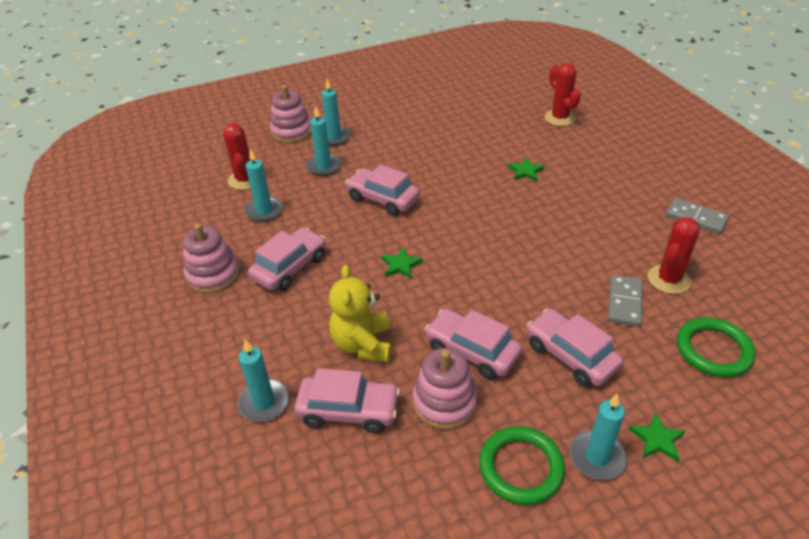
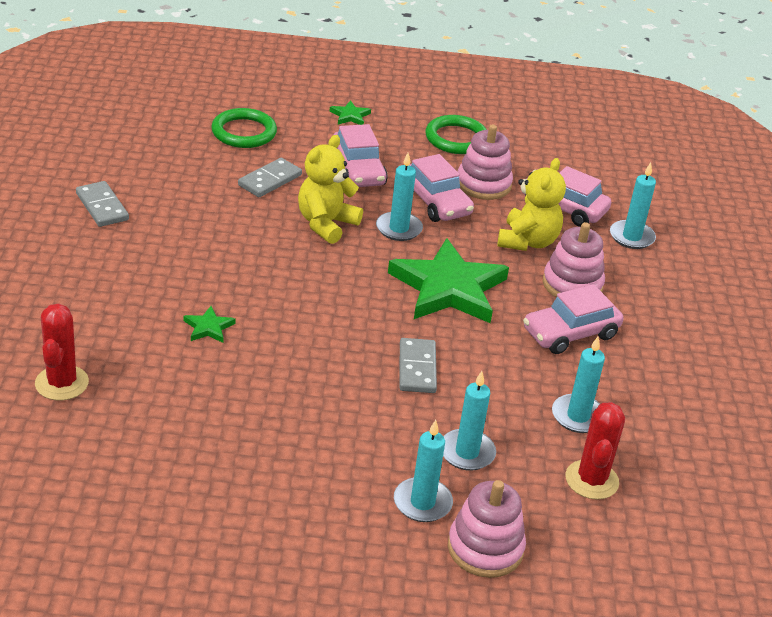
camera: 160 degrees left, 5 degrees down
pink stacking toy [183,223,240,293] -> pink stacking toy moved to [543,222,605,297]
pink car [345,165,420,216] -> grey domino [399,338,437,393]
green star [381,248,423,278] -> green star [388,238,509,323], size x2.48
turquoise candle [570,394,627,480] -> turquoise candle moved to [376,153,423,241]
red cactus [648,217,699,294] -> none
none -> yellow teddy bear [298,135,363,244]

